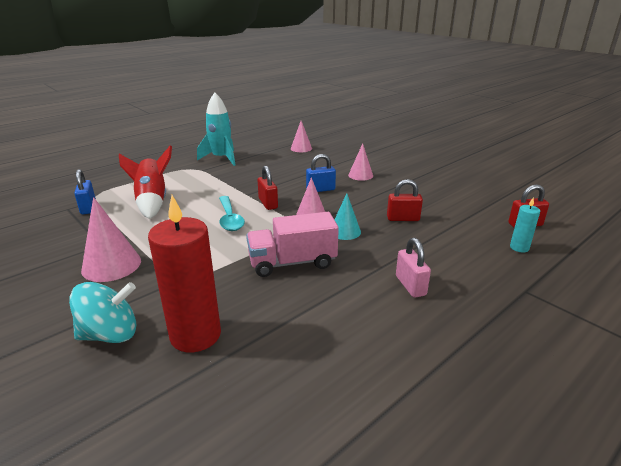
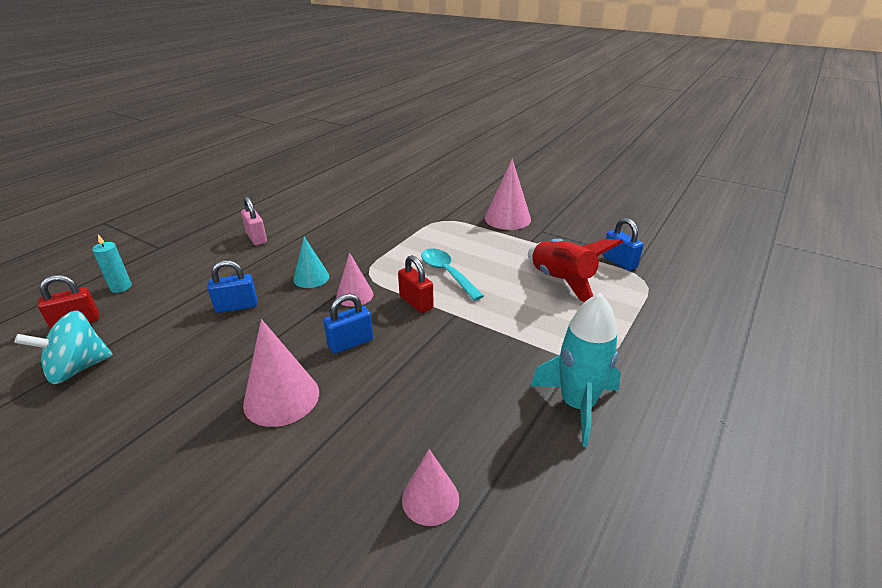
camera: 165 degrees right, 5 degrees up
turquoise spinning top [69,282,136,343] -> turquoise spinning top moved to [14,310,113,384]
red candle [148,195,221,352] -> none
pink truck [246,212,339,277] -> none
pink cone [348,143,373,181] -> pink cone [243,319,319,427], size x1.57
red padlock [387,179,423,221] -> blue padlock [208,260,257,313]

